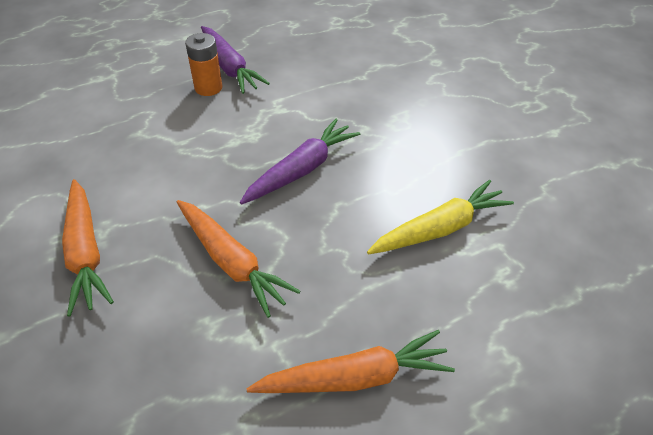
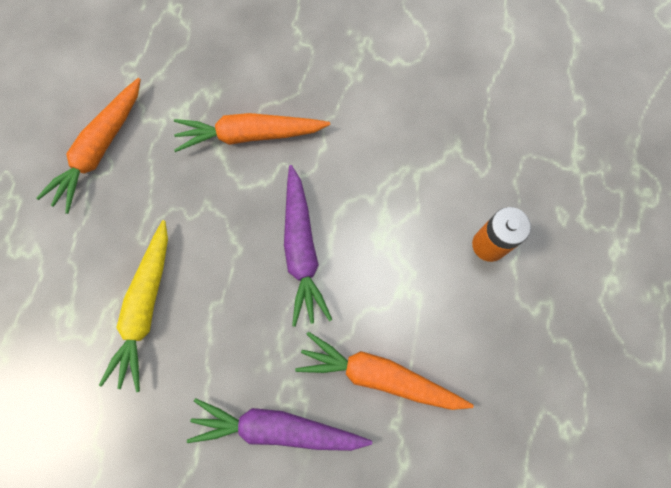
camera: 130 degrees right, 25 degrees up
orange carrot [62,179,114,317] -> orange carrot moved to [295,332,474,410]
purple carrot [201,26,270,94] -> purple carrot moved to [187,398,372,451]

